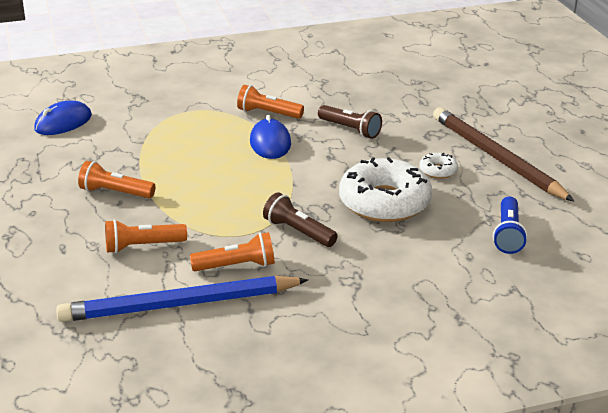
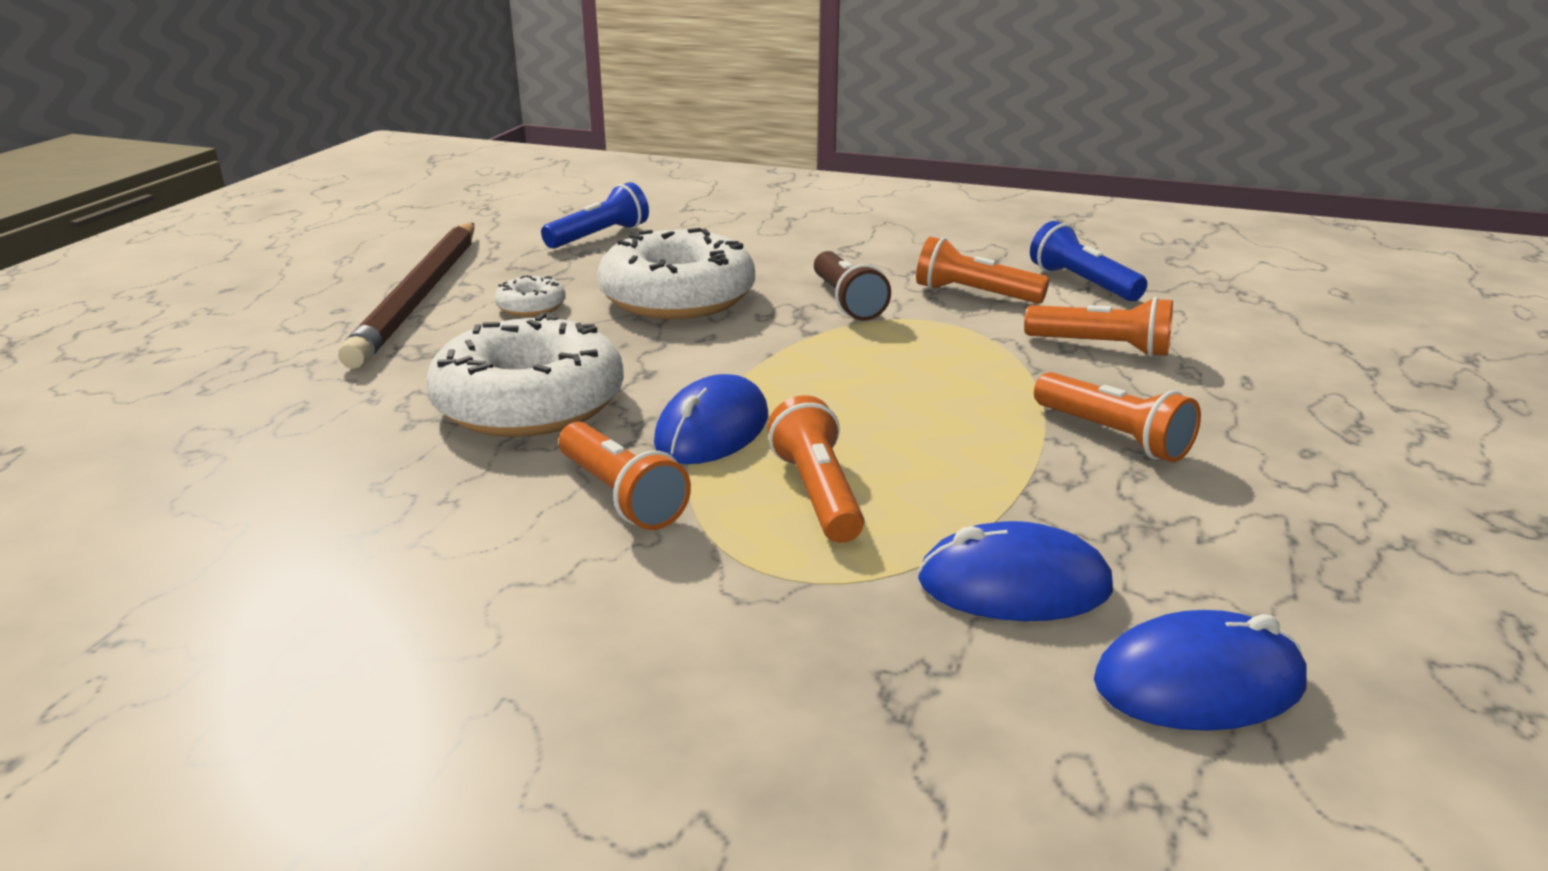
camera: 145 degrees left, 5 degrees down
blue pencil [56,276,308,322] -> blue flashlight [1030,221,1147,301]
brown flashlight [318,105,382,139] -> white donut [426,312,624,437]
none -> orange flashlight [768,395,864,543]
none -> blue mouse [918,521,1113,621]

